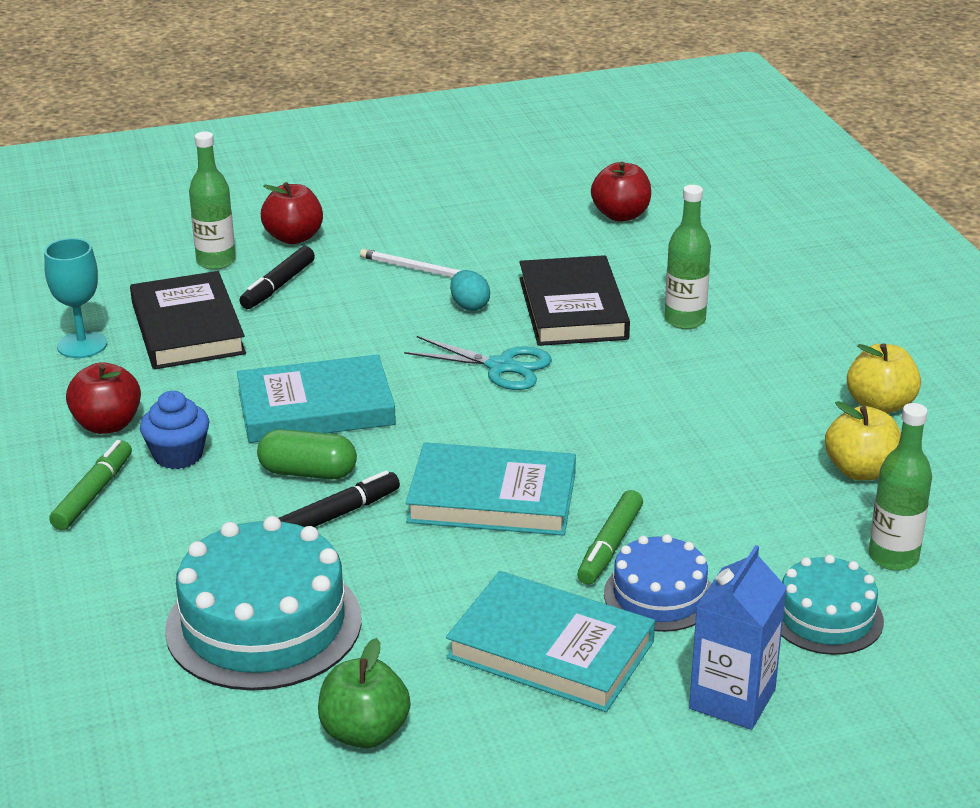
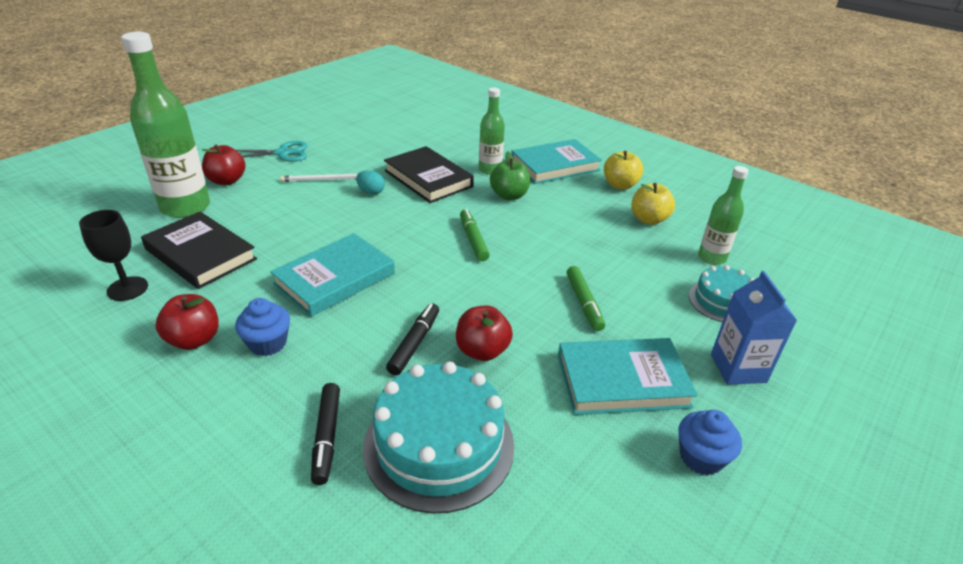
camera: 35 degrees left, 5 degrees up
turquoise goblet [44,238,107,358] -> black goblet [79,210,148,301]
green marker [49,440,132,530] -> green marker moved to [460,209,490,261]
green bottle [189,131,236,270] -> green bottle [121,32,210,218], size x1.78
black marker [240,246,315,309] -> black marker moved to [311,383,340,485]
green capsule [257,429,357,479] -> none
green apple [318,638,411,748] -> green apple moved to [490,151,530,200]
turquoise scissors [404,336,552,390] -> turquoise scissors moved to [236,141,308,162]
turquoise book [406,442,576,536] -> turquoise book moved to [511,139,602,184]
red apple [591,162,651,221] -> red apple moved to [456,306,513,361]
blue cake [604,534,711,632] -> none
none -> blue cupcake [678,410,742,475]

